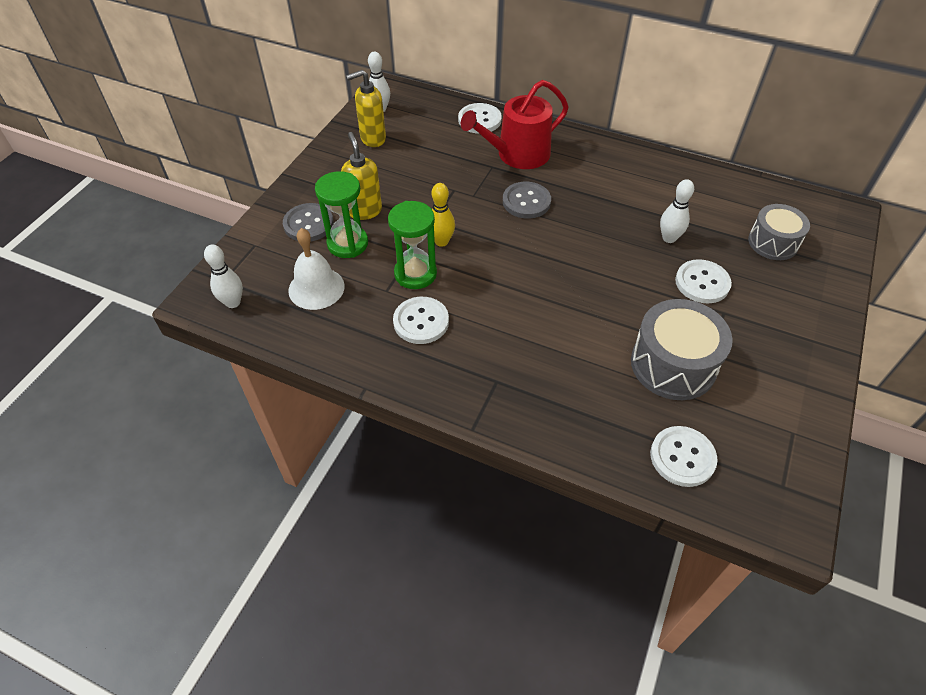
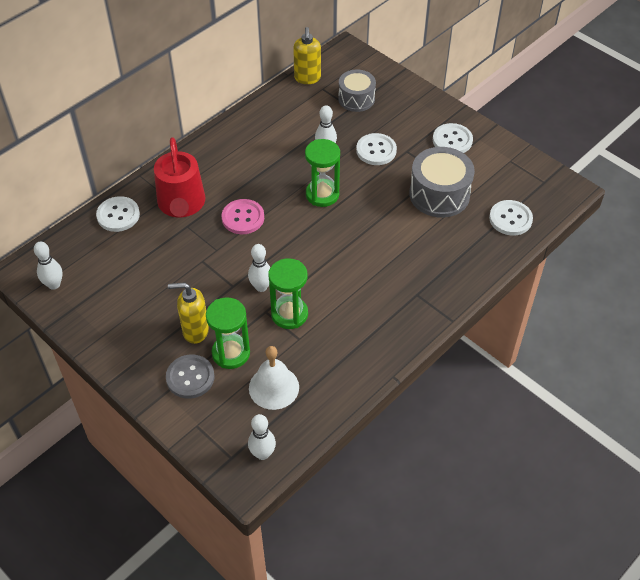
camera: 70 degrees left, 0 degrees up
yellow soap dispenser [346,70,386,147] -> yellow soap dispenser moved to [293,27,321,84]
white button [393,297,449,344] -> white button moved to [433,123,473,153]
yellow bowling pin [431,183,455,247] -> white bowling pin [248,244,271,292]
grey button [503,182,551,219] -> pink button [222,199,264,234]
none -> green hourglass [305,139,340,207]

